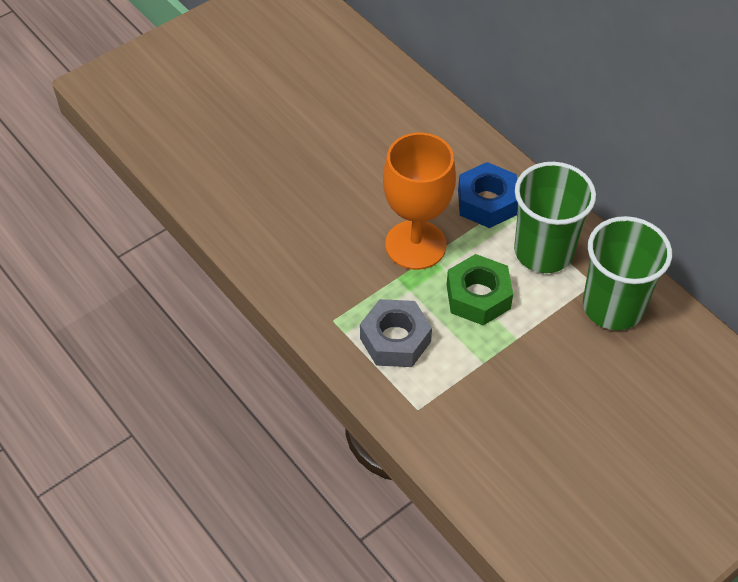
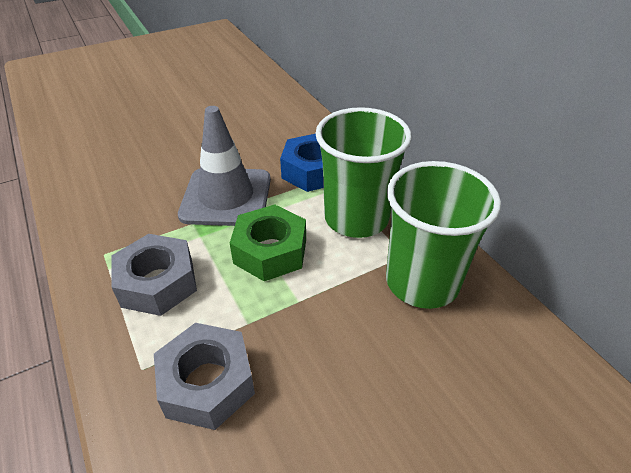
camera: 10 degrees right, 10 degrees down
orange goblet [383,133,456,270] -> grey traffic cone [178,106,271,226]
none -> grey nut [154,323,255,430]

